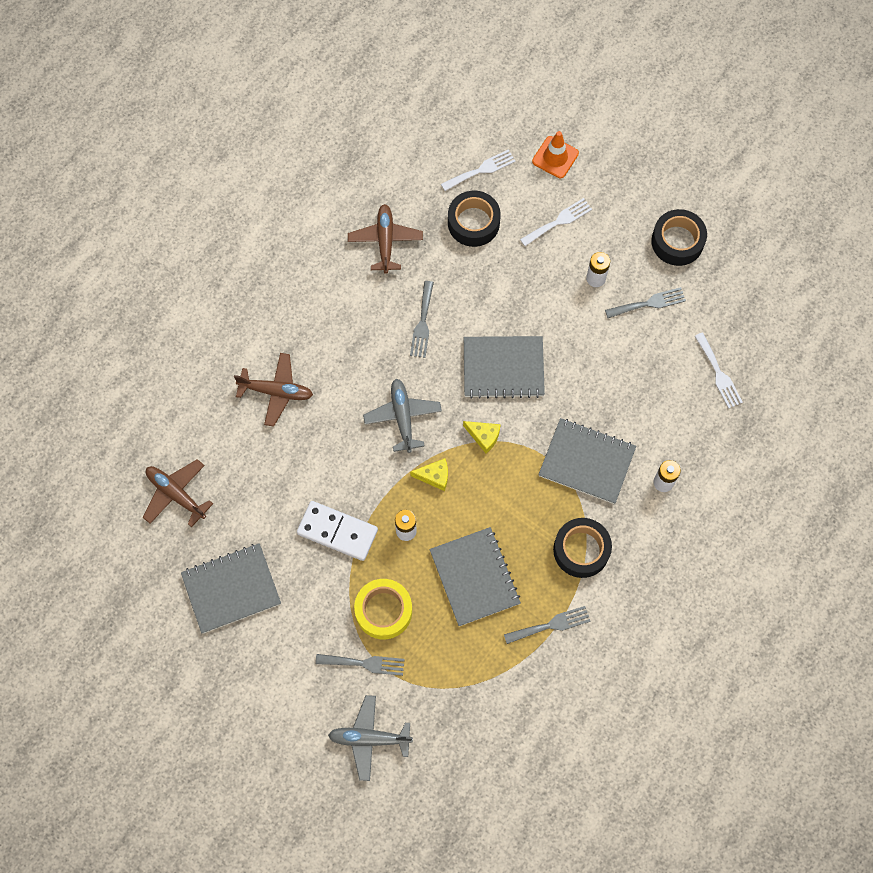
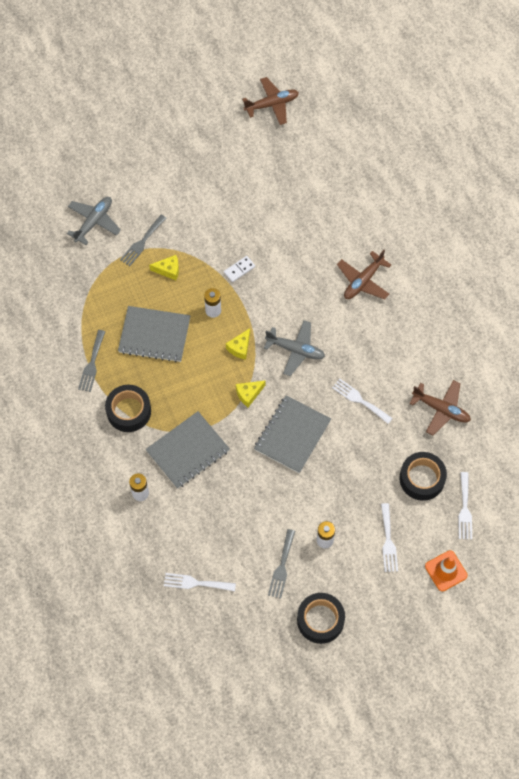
camera: 120 degrees right, 5 degrees down
brown plane [143,459,213,527] -> brown plane moved to [242,77,299,125]
grey notebook [181,543,281,634] -> none
white domino [297,501,378,561] -> white domino [224,256,255,282], size x0.53
yellow tape [354,579,412,639] -> yellow cheese [149,255,179,280]
grey fork [410,281,434,358] -> white fork [332,378,393,424]

